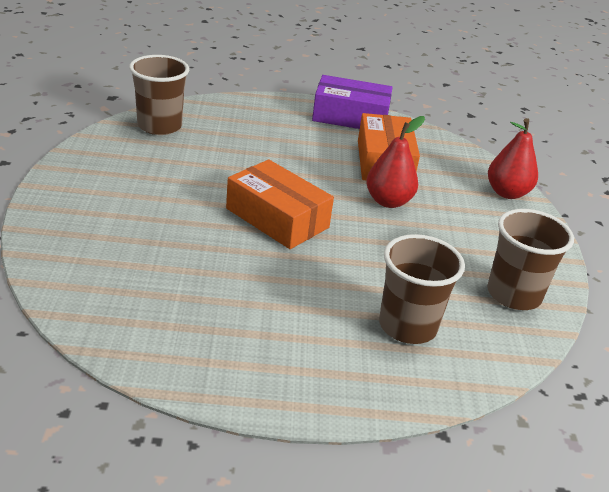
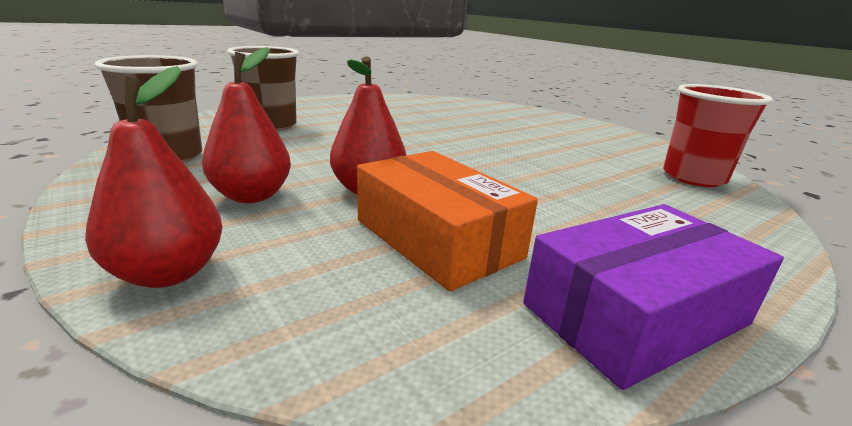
camera: 145 degrees right, 10 degrees down
brown cup [129,55,189,135] -> red cup [663,84,773,187]
orange box [226,159,334,249] -> none
none -> red pear [202,47,291,203]

